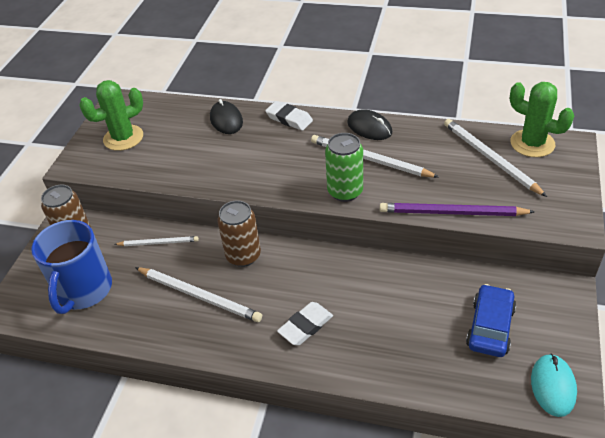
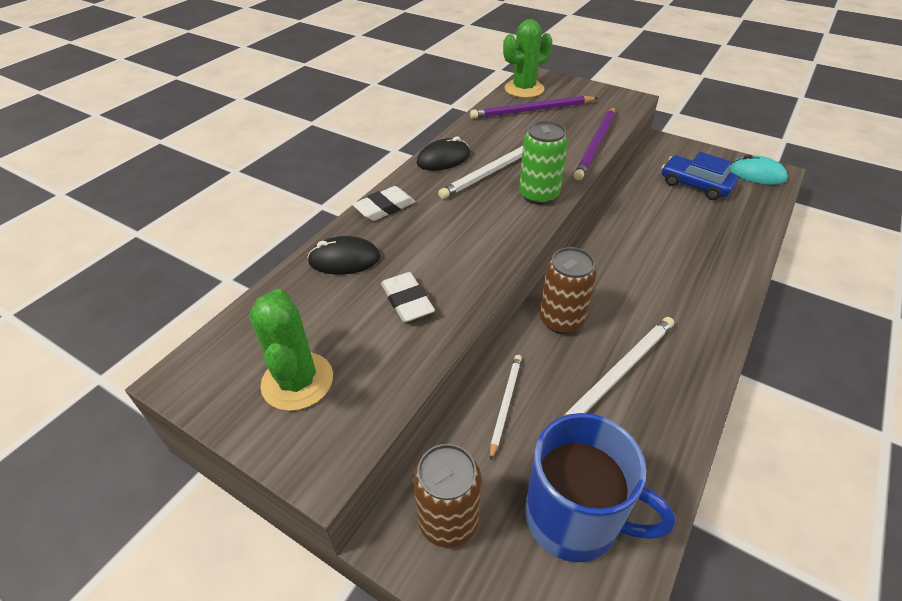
camera: 75 degrees left, 0 degrees up
white eraser [277,302,333,345] -> white eraser moved to [381,272,435,322]
white pencil [444,119,547,197] -> purple pencil [470,96,598,119]

